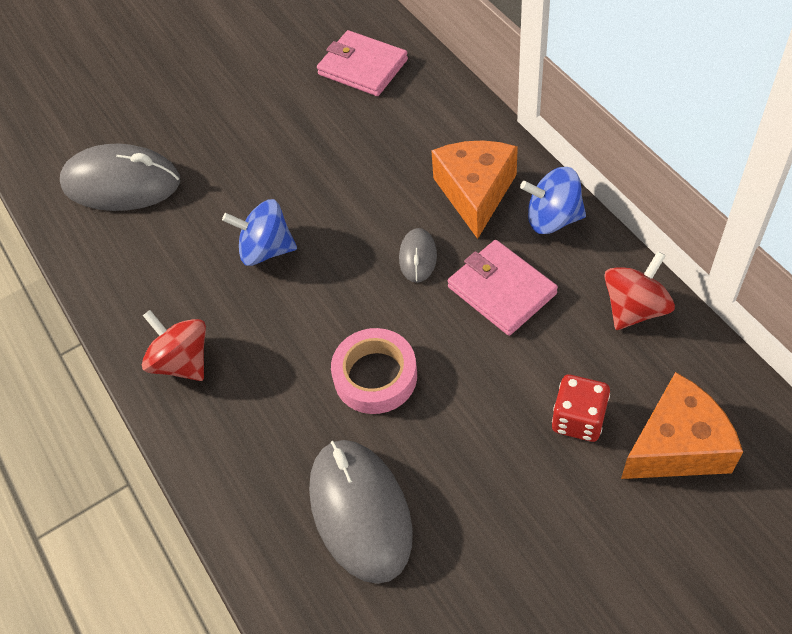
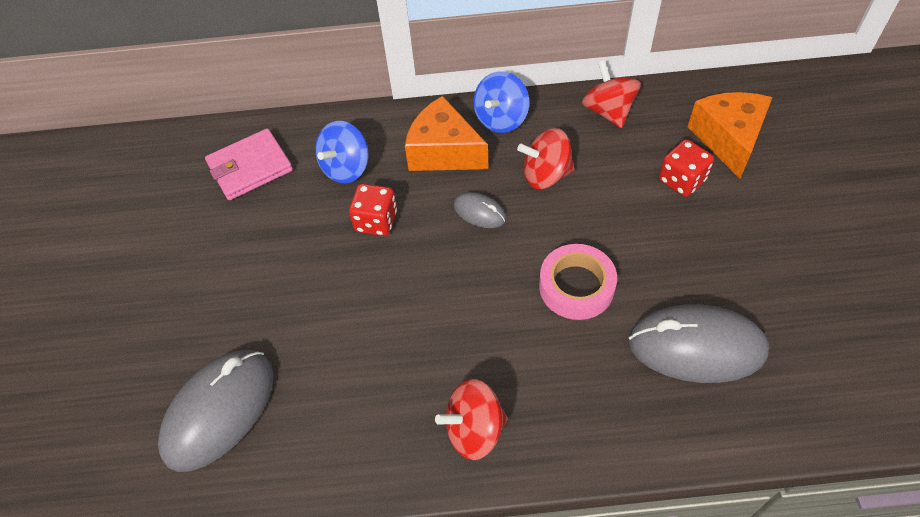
camera: 65 degrees left, 0 degrees up
blue spinning top [222,199,297,266] -> blue spinning top moved to [315,121,368,183]
pink wallet [448,240,558,336] -> red spinning top [517,128,575,189]
none -> red dice [349,184,397,236]

